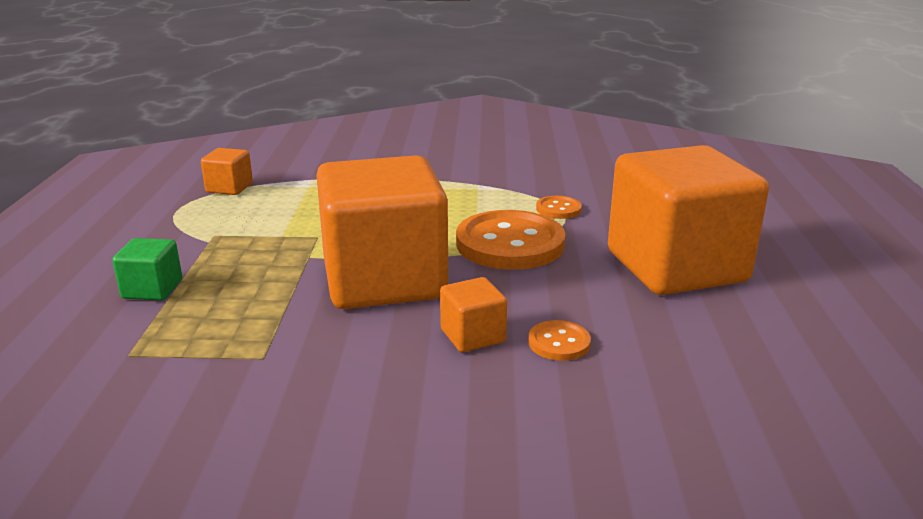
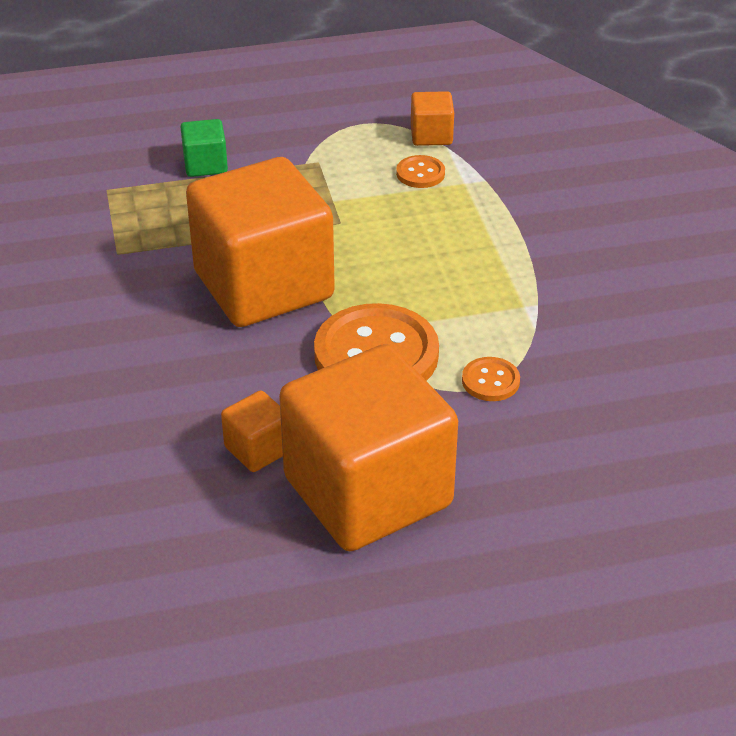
camera: 75 degrees right, 15 degrees up
orange cube [440,277,507,352] -> orange cube moved to [221,390,283,472]
orange button [528,320,591,361] -> orange button moved to [396,155,445,188]

